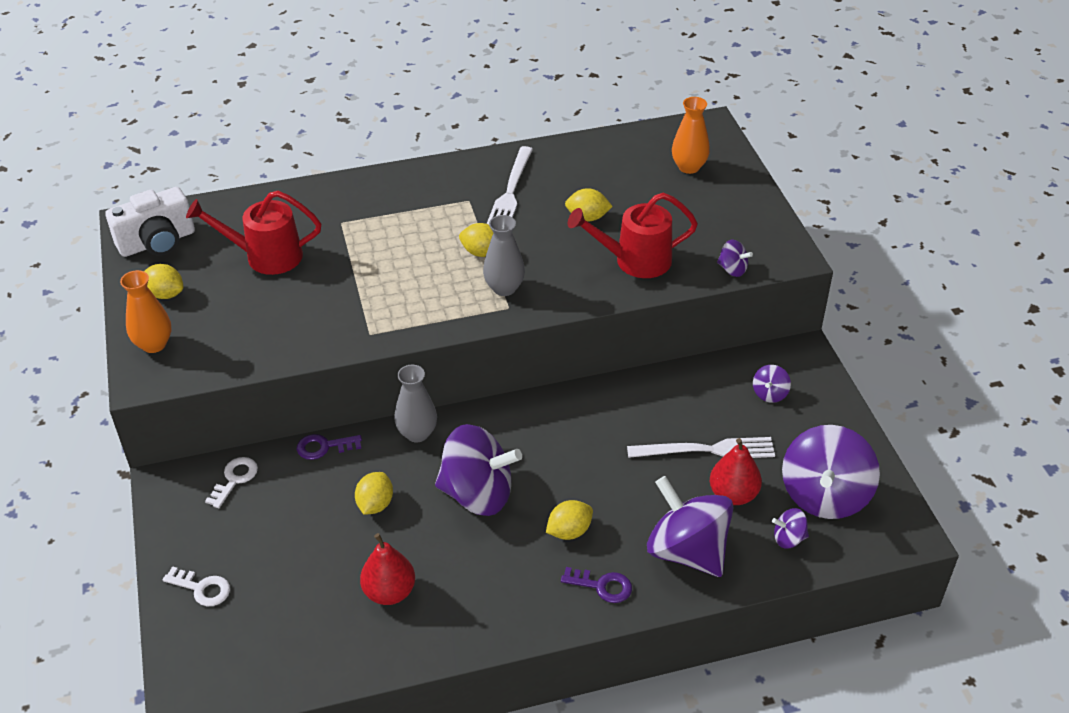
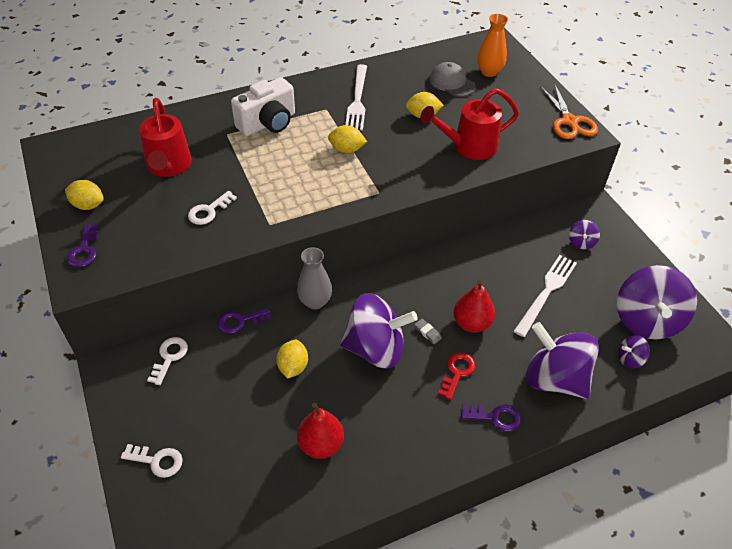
camera: 10 degrees left, 5 degrees up
white camera [105,187,195,257] -> white camera moved to [231,77,295,136]
orange vase [120,270,171,353] -> purple key [67,224,99,267]
red watering can [186,191,321,275] -> red watering can turned 90 degrees counterclockwise [139,98,192,177]
grey vase [483,215,525,296] -> none
yellow lemon [546,500,593,540] -> red key [438,352,475,400]
white fork [627,437,775,458] -> white fork turned 45 degrees counterclockwise [514,255,577,337]
red pear [710,438,762,505] -> red pear moved to [453,280,495,333]
purple spinning top [717,240,753,277] -> none
none -> white key [188,191,237,225]
none -> grey eraser [414,319,442,344]
none -> grey cap [430,62,476,97]
none -> orange scissors [540,83,598,139]

